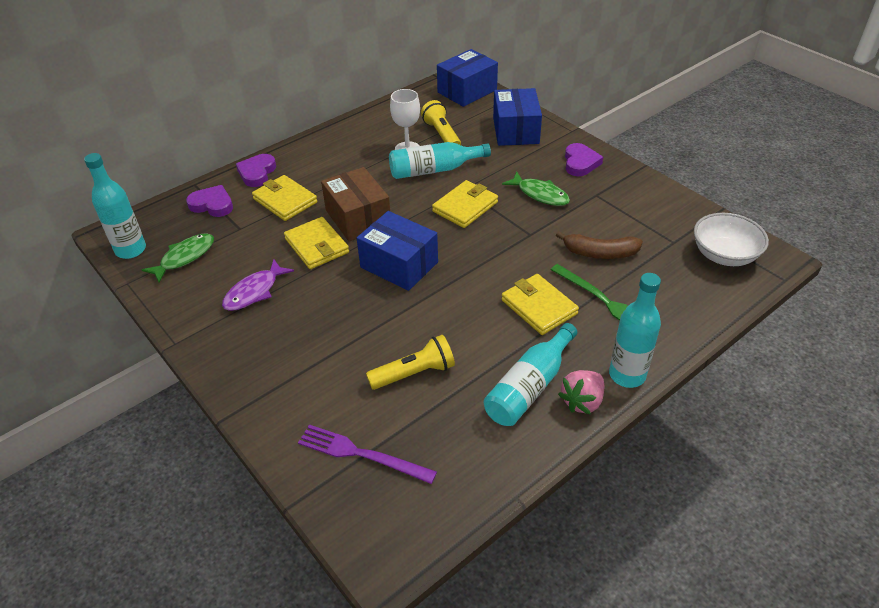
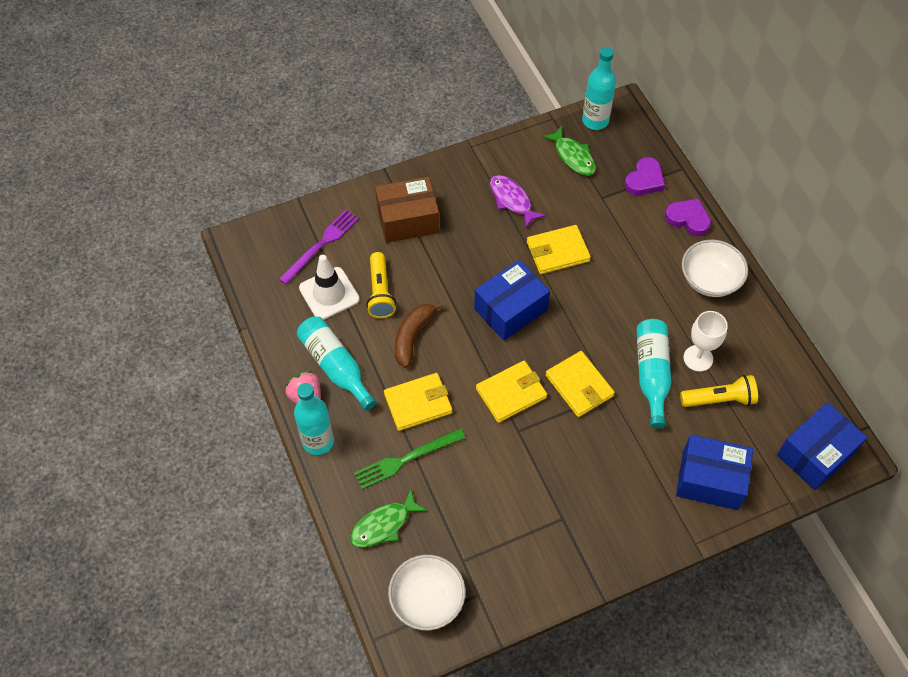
camera: 105 degrees right, 15 degrees up
yellow wallet [252,175,317,221] -> yellow wallet moved to [476,361,547,423]
brown box [321,167,390,242] -> brown box moved to [375,177,439,243]
blue box [437,49,498,107] -> blue box turned 75 degrees clockwise [777,402,867,490]
green fish [502,172,570,206] -> green fish moved to [350,489,427,548]
brown banana [556,231,643,259] -> brown banana moved to [395,302,444,368]
purple heart [565,143,603,176] -> none
none -> white traffic cone [299,255,360,320]
none -> white bowl [682,240,748,297]

